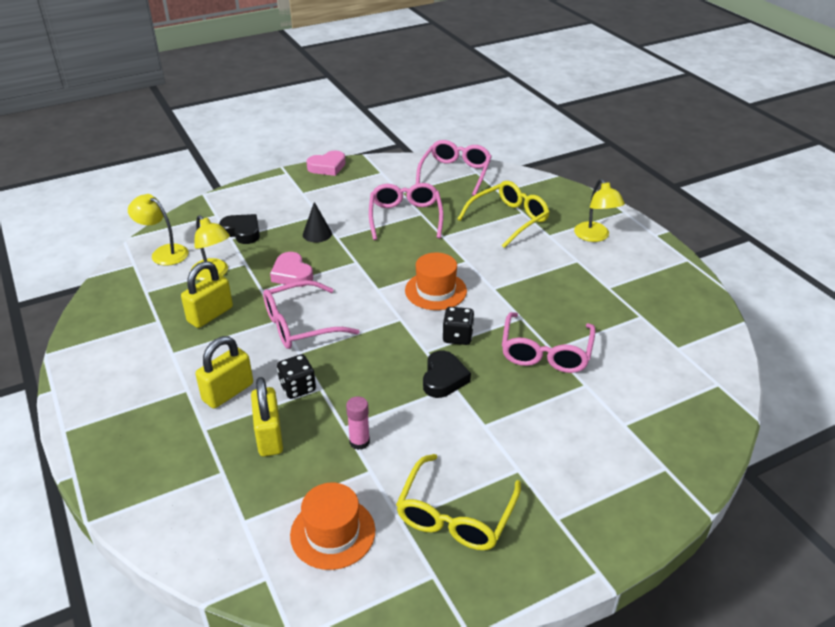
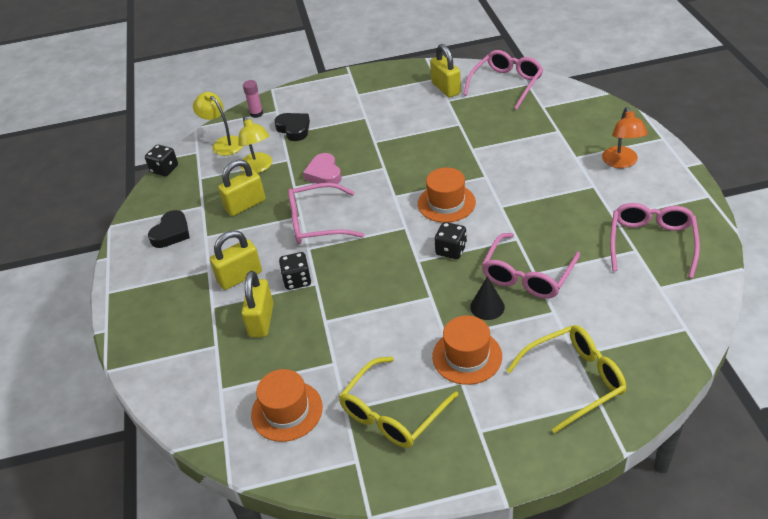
camera: 20 degrees right, 5 degrees up
black cone [303,202,332,243] -> black cone moved to [470,276,505,320]
pink heart [306,150,346,176] -> none
pink glue stick [346,396,370,450] -> pink glue stick moved to [243,80,263,118]
pink glasses [369,183,444,240] -> pink glasses moved to [610,203,700,278]
black heart [423,351,471,398] -> black heart moved to [148,210,190,248]
yellow glasses [458,181,550,248] -> yellow glasses moved to [506,325,626,433]
yellow lamp [574,179,625,242] -> orange lamp [602,107,648,168]
none -> black dice [145,145,178,176]
none -> yellow padlock [430,44,461,98]
none -> orange hat [432,315,502,385]

